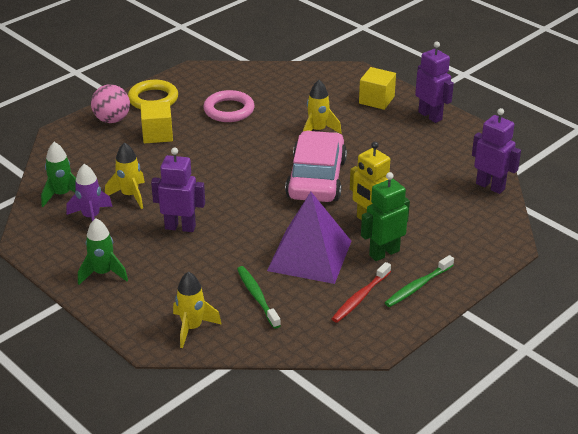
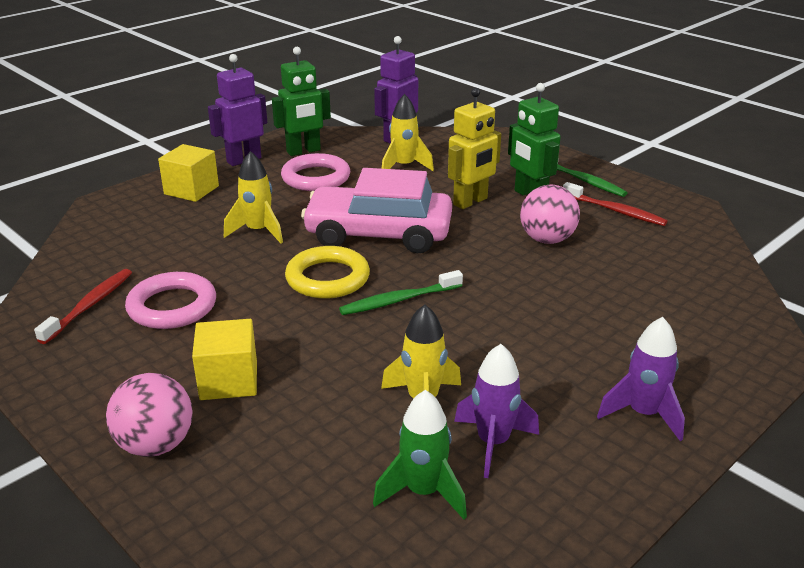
camera: 90 degrees left, 5 degrees down
green rocket [78,218,128,285] -> purple rocket [597,317,685,441]
yellow ring [128,80,178,109] -> yellow ring moved to [285,246,370,299]
purple robot [151,147,205,232] -> none
yellow rocket [173,272,222,348] -> yellow rocket moved to [382,94,434,171]
green toothbrush [237,266,281,329] -> green toothbrush moved to [339,270,463,315]
purple pyramid [267,192,351,284] -> pink ball [520,185,580,244]
none -> red toothbrush [34,269,132,344]
none -> green robot [272,47,331,156]
none -> pink ring [281,153,350,191]

